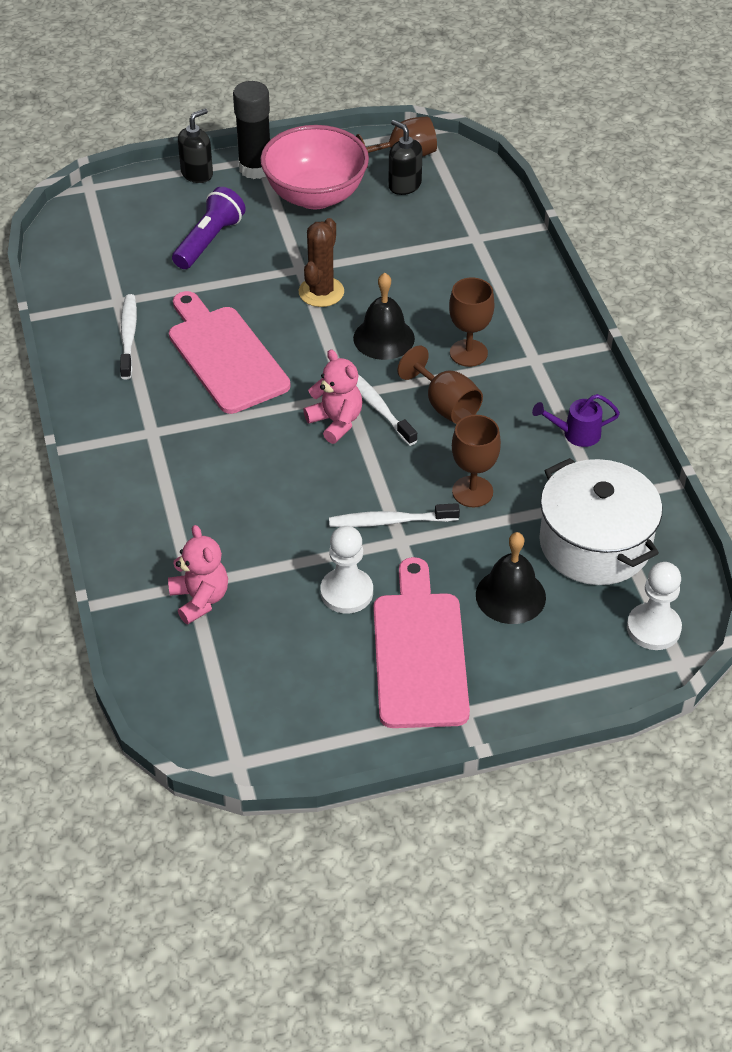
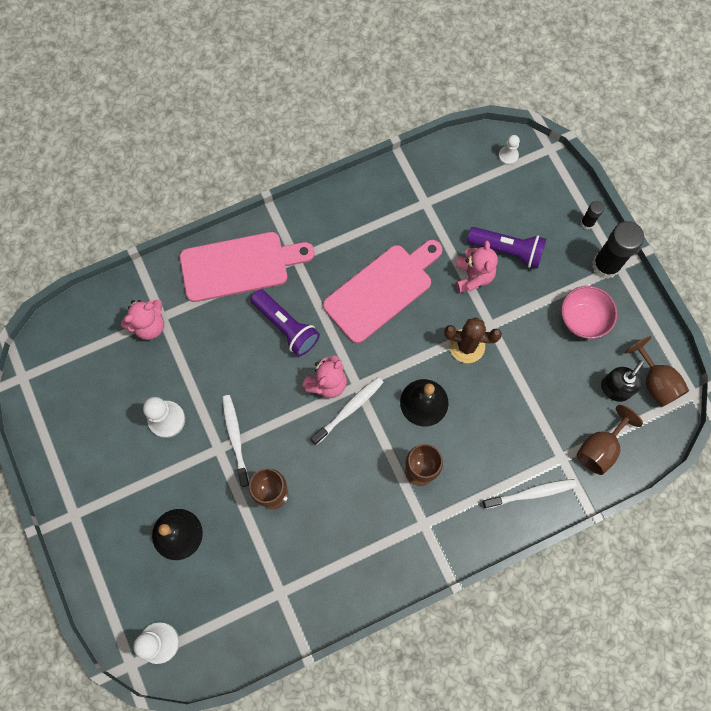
camera: 80 degrees right, 25 degrees up
white toothbrush [120,294,137,379] -> white toothbrush moved to [483,479,577,509]
black soap dispenser [178,108,213,183] -> black glue stick [581,201,604,230]
pink bowl [260,125,369,209] -> pink bowl [561,286,617,339], size x0.61
pink cutting board [374,557,470,728] -> pink cutting board moved to [180,232,315,302]
brown goblet [397,345,483,424] -> brown goblet moved to [577,405,643,475]
purple watering can [532,394,620,447] -> none
white pot [539,458,662,585] -> none
none -> purple flashlight [251,289,320,356]
none -> pink teddy bear [456,241,498,293]
none -> white pawn [498,135,520,165]

